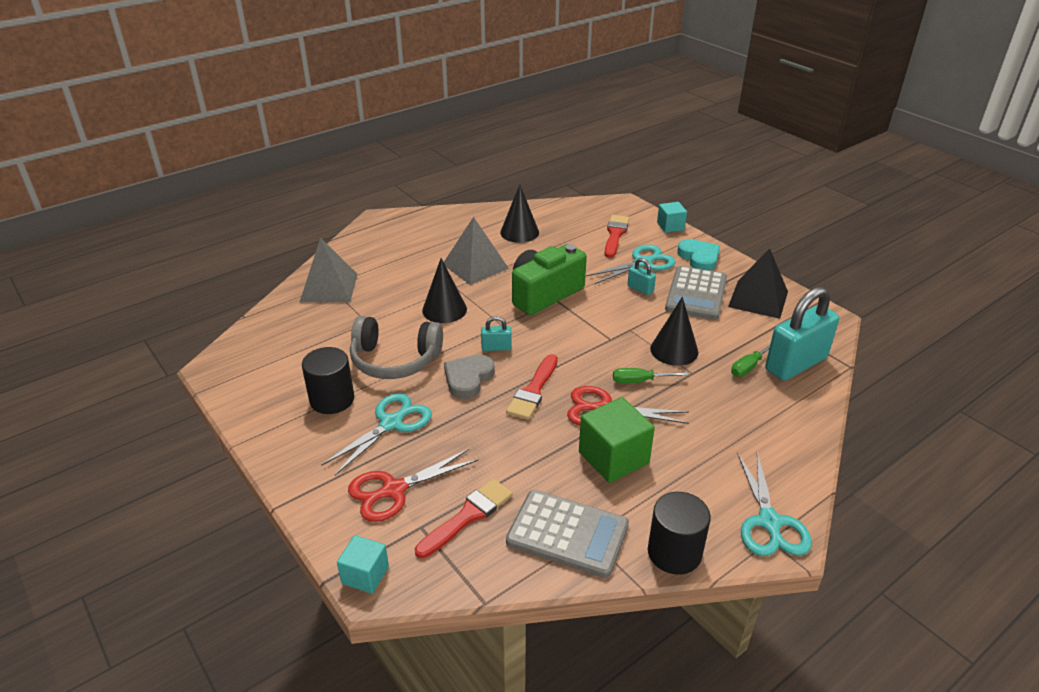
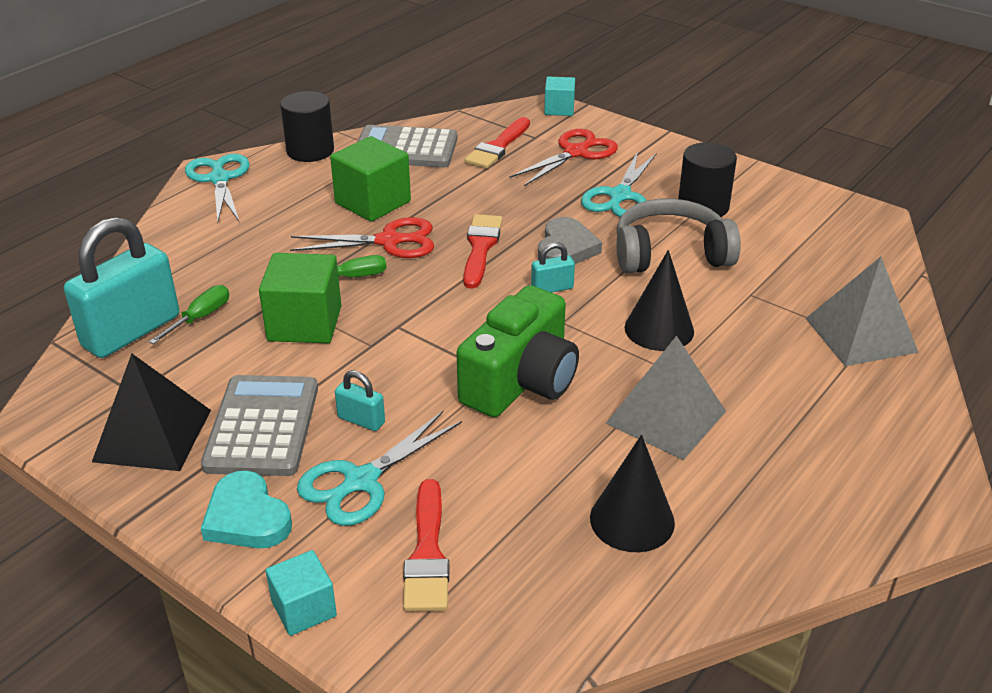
camera: 165 degrees right, 0 degrees up
black cone [650,297,698,366] -> green cube [259,253,341,343]

